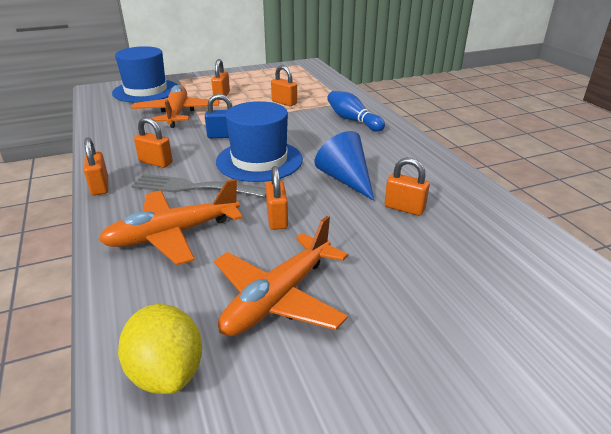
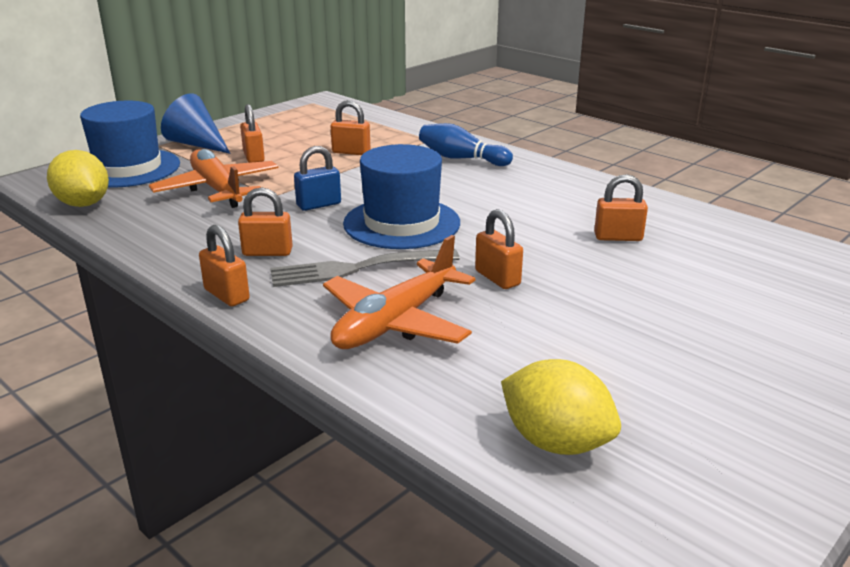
camera: 25 degrees left, 5 degrees down
orange plane [214,216,348,336] -> none
blue cone [315,131,375,201] -> blue cone moved to [161,93,230,154]
none -> yellow lemon [47,150,109,207]

